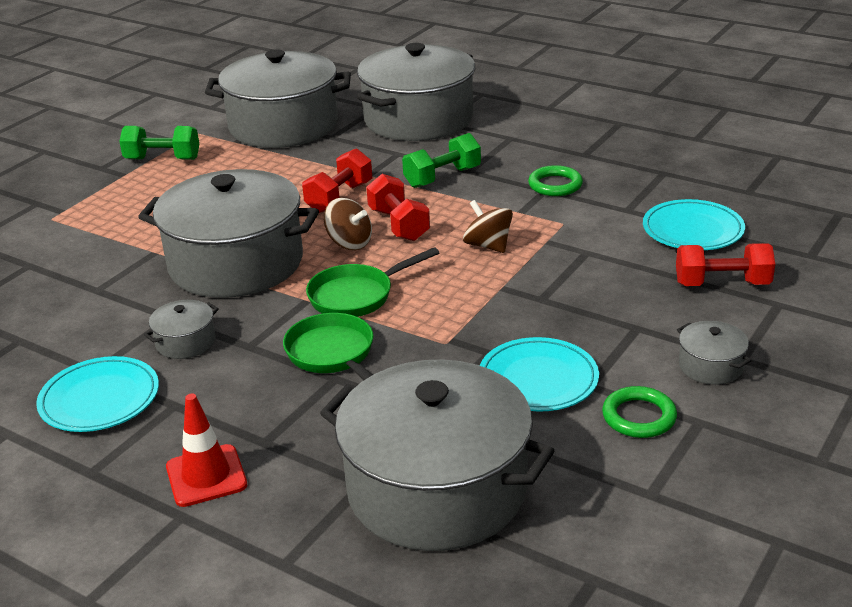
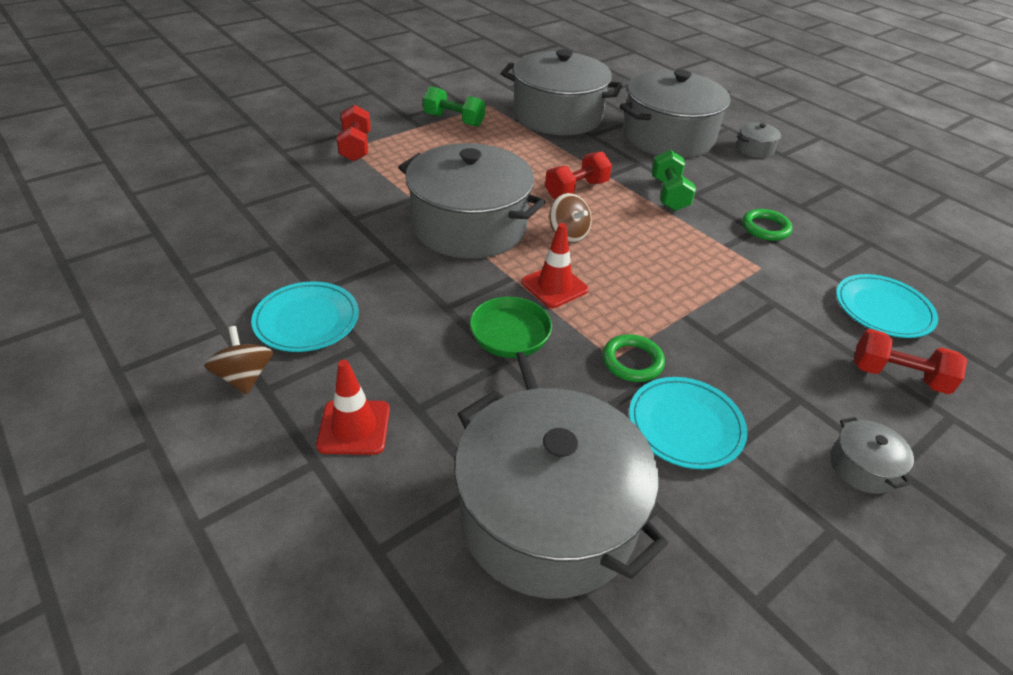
camera: 15 degrees right, 10 degrees up
grey pot [144,300,219,359] -> grey pot moved to [736,122,782,158]
green pan [306,247,439,317] -> red traffic cone [522,223,589,308]
red dumbbell [366,174,430,241] -> red dumbbell moved to [337,105,371,162]
green dumbbell [402,133,481,188] -> green dumbbell turned 75 degrees counterclockwise [651,150,696,211]
brown spinning top [463,200,513,253] -> brown spinning top moved to [204,326,273,395]
green ring [602,386,677,438] -> green ring moved to [602,334,665,382]

